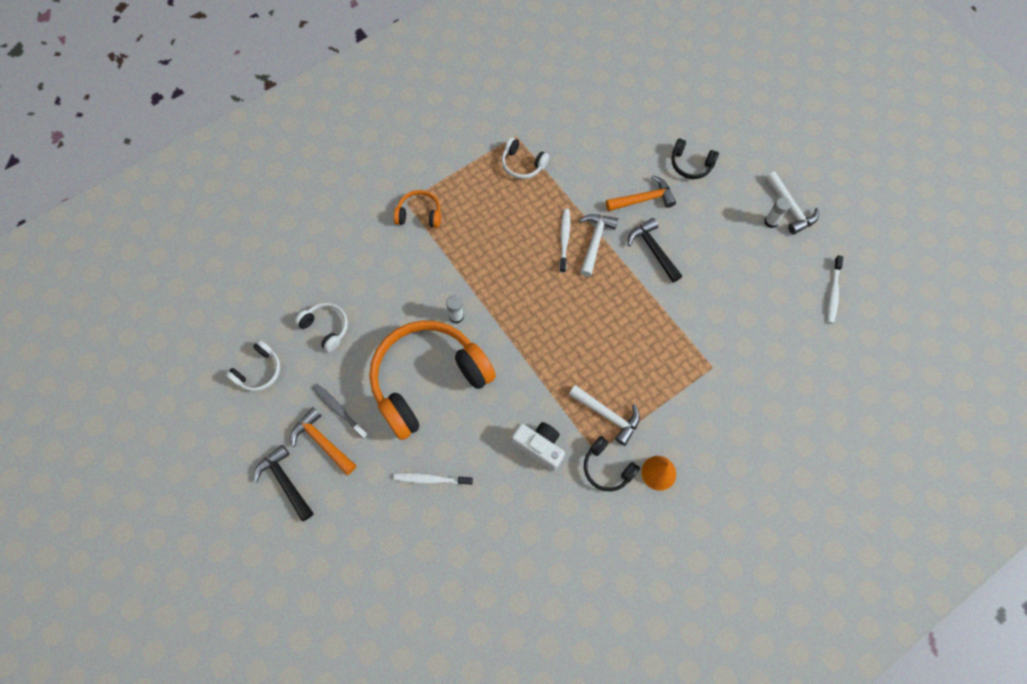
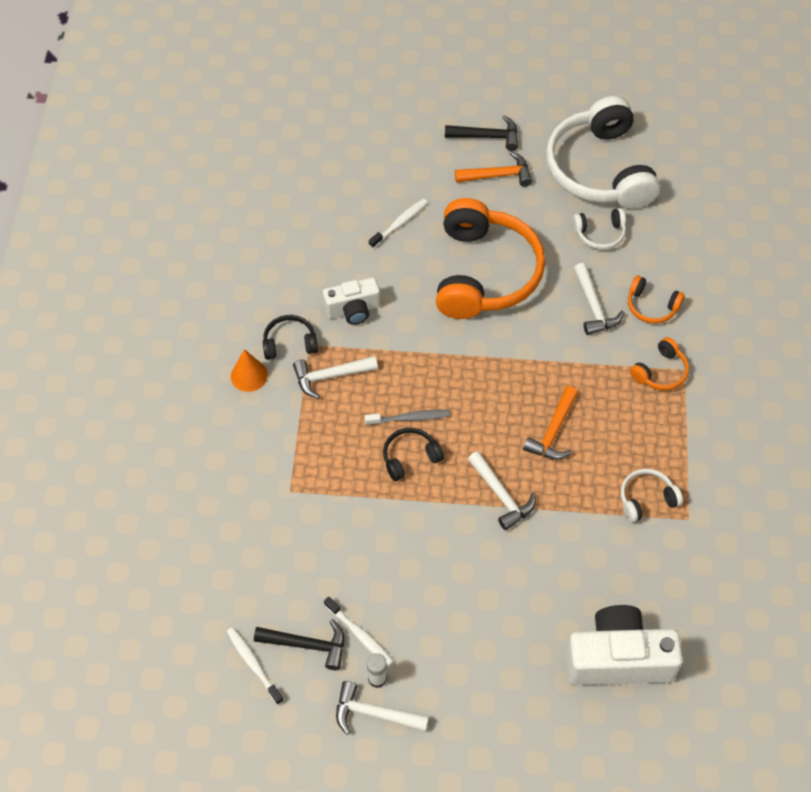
camera: 130 degrees right, 10 degrees down
white headphones [226,340,281,391] -> white headphones [546,96,660,209], size x2.31
grey toothbrush [312,383,368,439] -> grey toothbrush moved to [365,410,450,425]
white glue stick [446,295,464,323] -> none
white toothbrush [559,209,570,273] -> white toothbrush moved to [324,597,394,666]
orange hammer [606,175,676,211] -> orange hammer moved to [523,386,578,459]
black hammer [628,218,682,282] -> black hammer moved to [254,619,344,670]
black headphones [671,138,719,179] -> black headphones moved to [383,428,444,481]
none -> white camera [565,605,683,685]
none -> white hammer [574,263,625,335]
none -> orange headphones [628,275,685,324]

